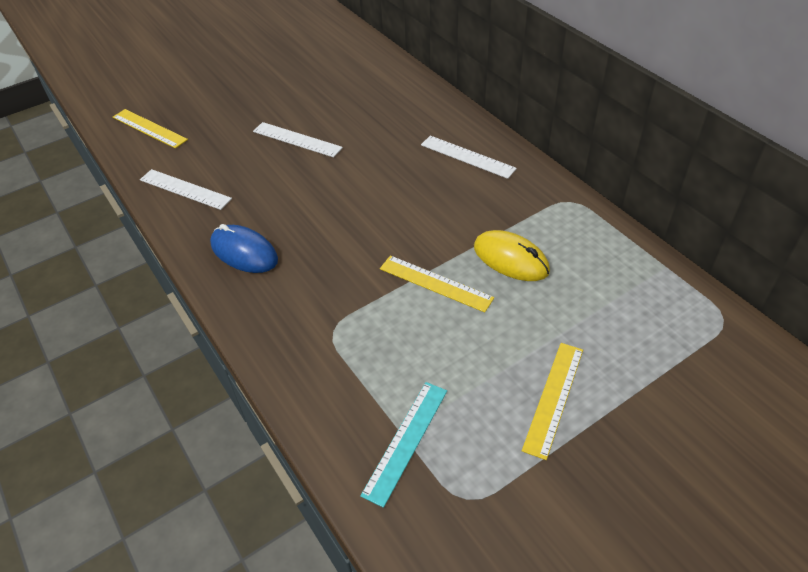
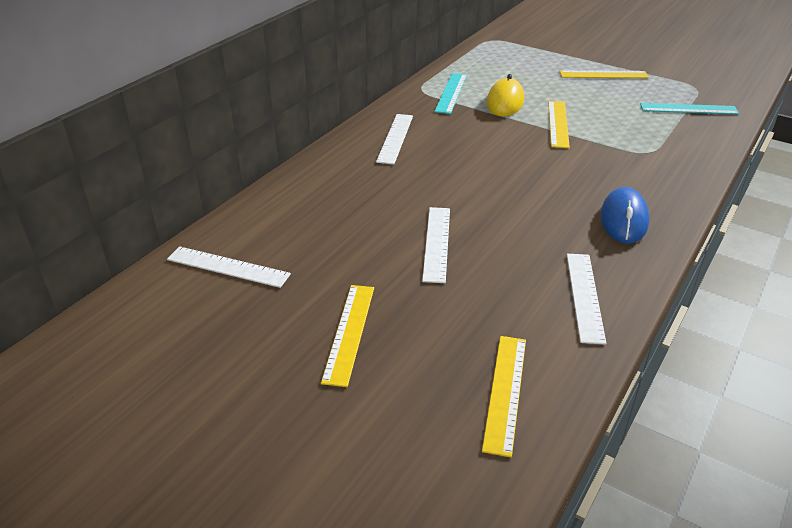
camera: 115 degrees left, 10 degrees down
none -> white ruler [167,246,291,288]
none -> yellow ruler [321,285,374,387]
none -> turquoise ruler [434,73,467,114]

